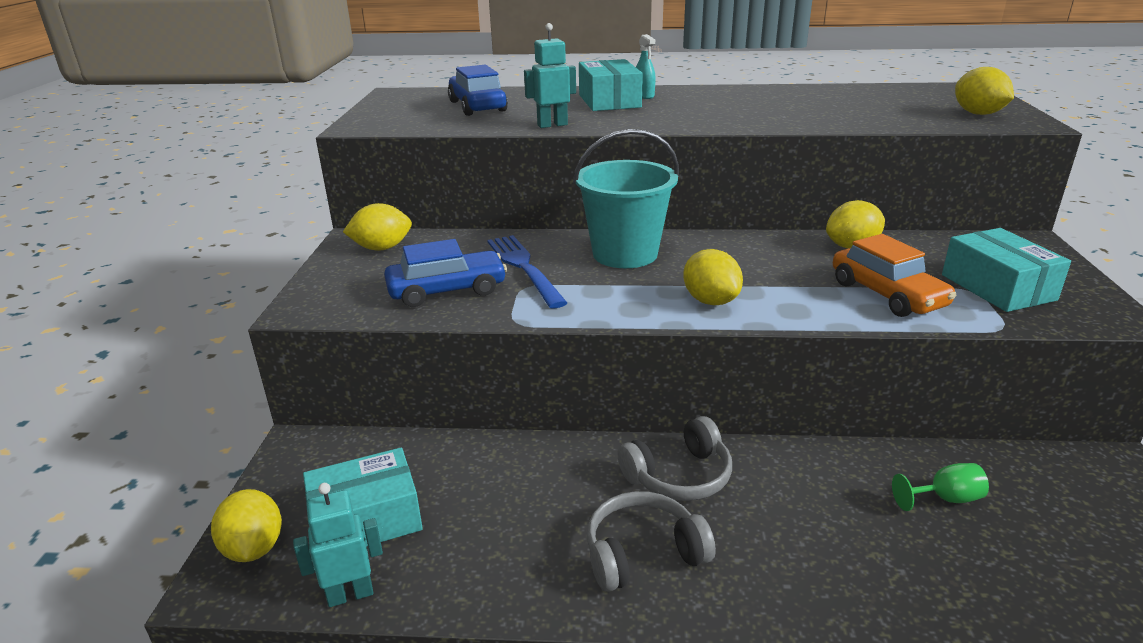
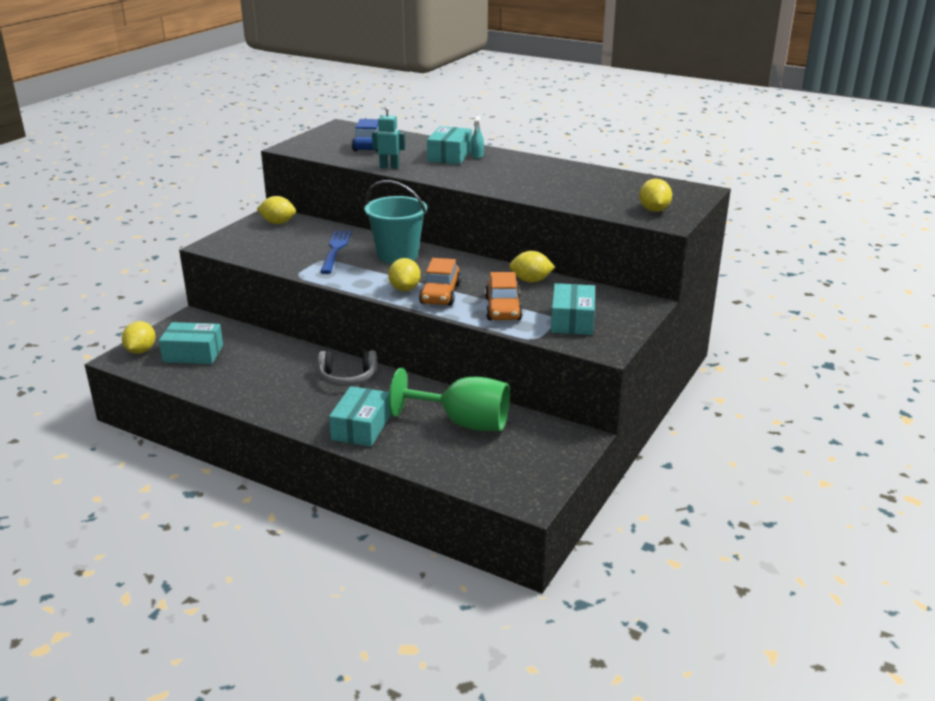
camera: 25 degrees right, 0 degrees up
turquoise robot [293,483,383,607] -> none
blue car [384,239,507,307] -> none
grey headphones [587,491,716,592] -> none
green goblet [892,463,989,511] -> green goblet [389,368,510,431], size x2.39
none -> turquoise box [329,386,391,447]
none -> orange car [419,258,461,306]

